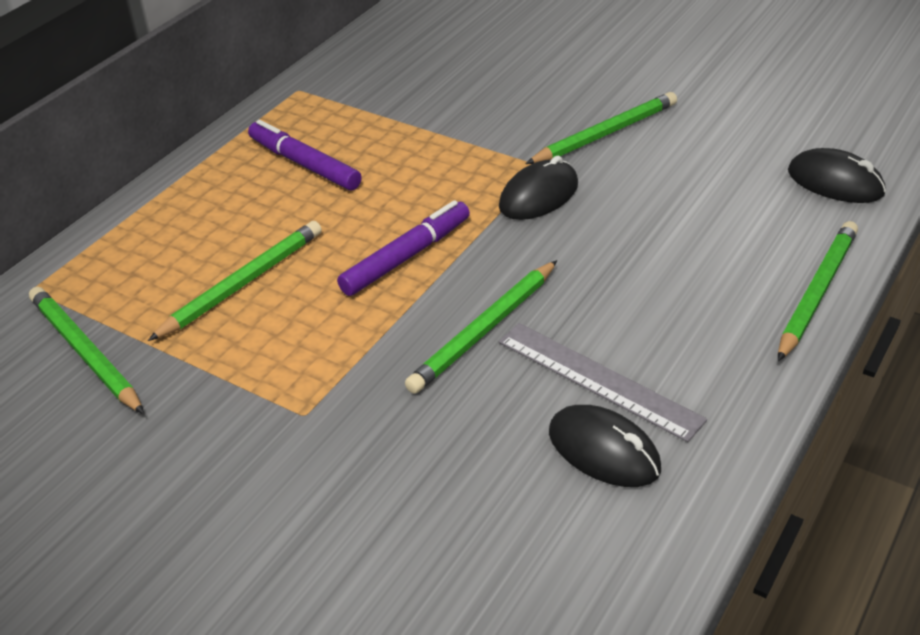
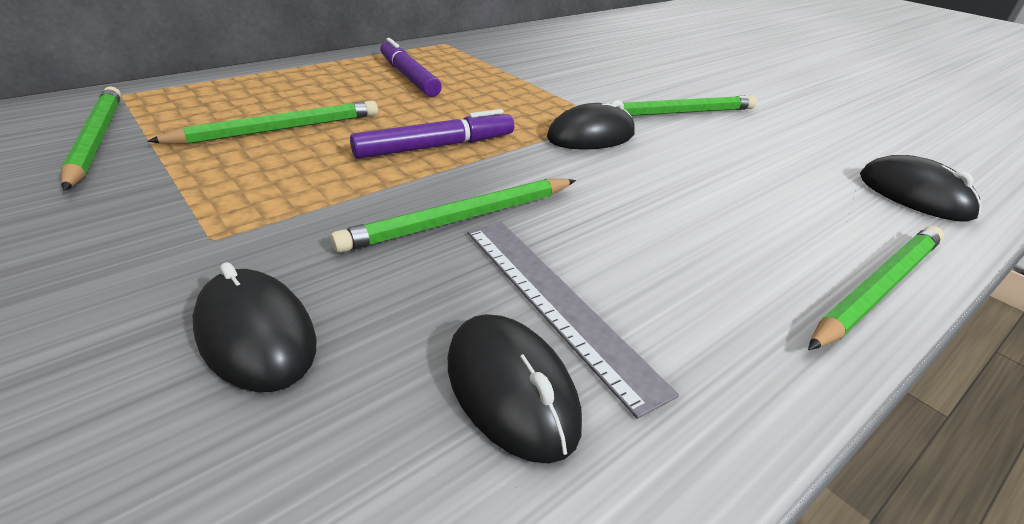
camera: 15 degrees right, 5 degrees down
none -> black mouse [193,262,317,392]

